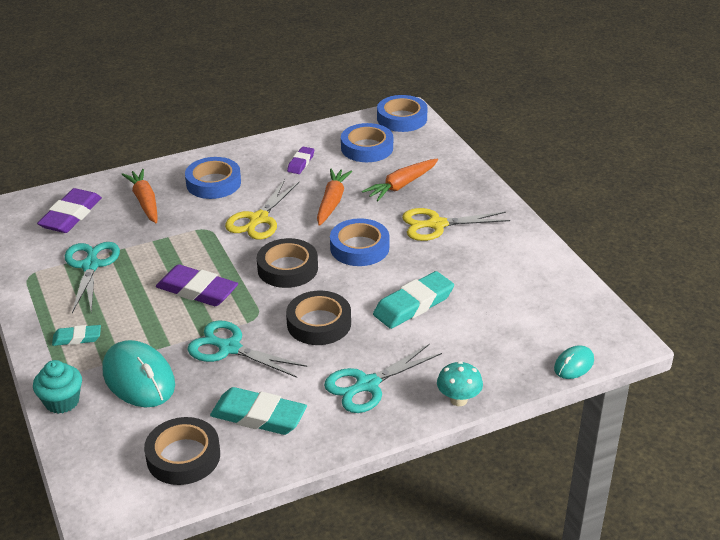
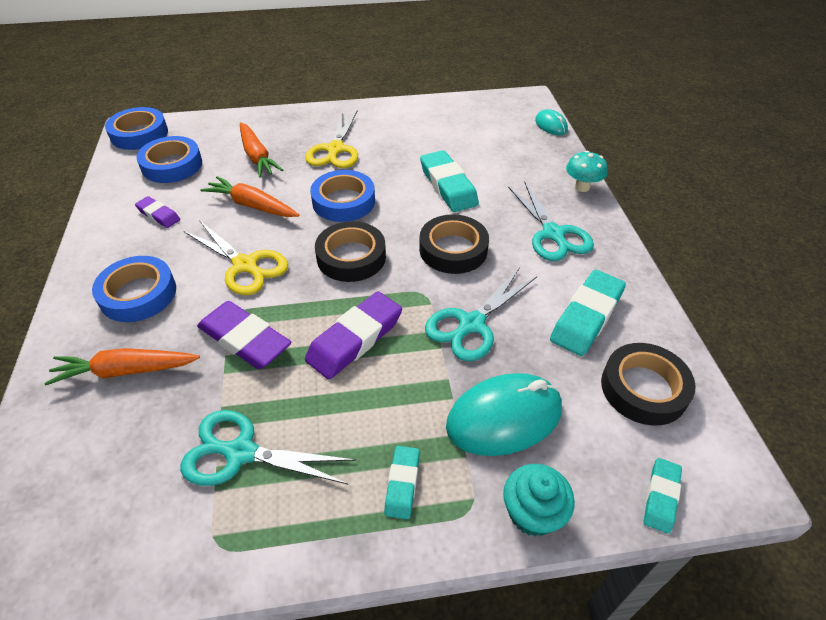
camera: 75 degrees left, 10 degrees up
purple eraser [37,188,102,233] -> purple eraser moved to [197,301,292,369]
none -> turquoise eraser [644,458,682,534]

